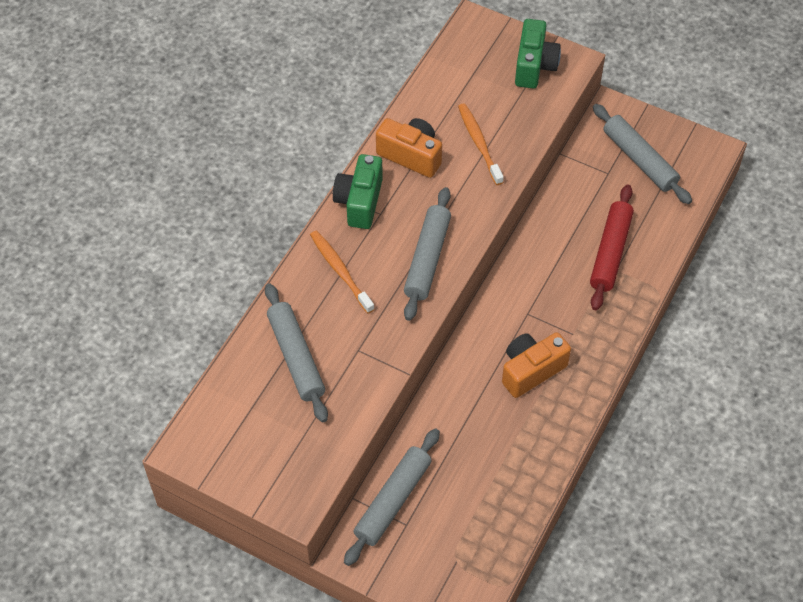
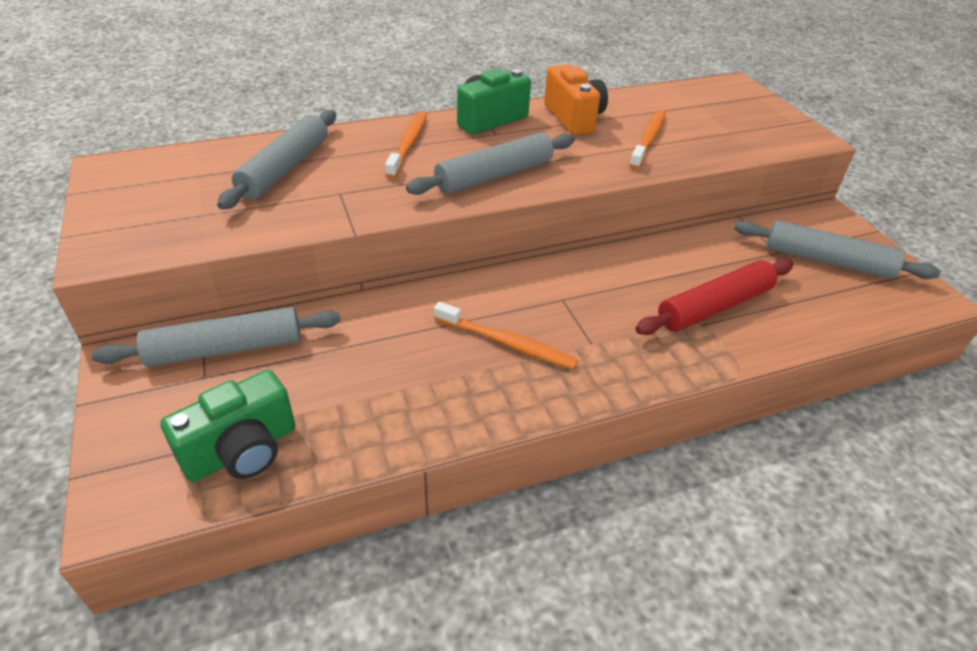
camera: 40 degrees right, 15 degrees down
orange camera [502,332,571,398] -> orange toothbrush [434,302,578,369]
green camera [515,19,561,89] -> green camera moved to [160,370,296,482]
grey rolling pin [593,104,692,204] -> grey rolling pin turned 75 degrees counterclockwise [734,220,941,279]

